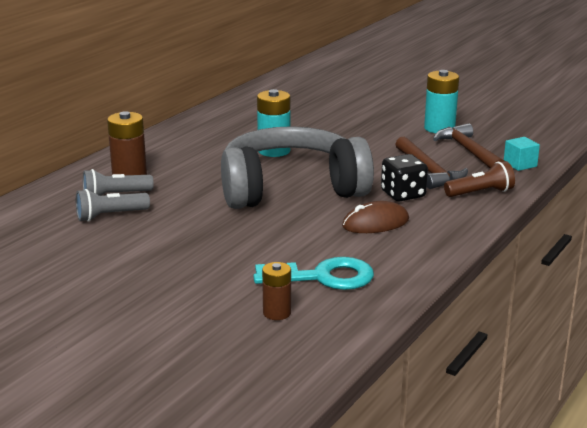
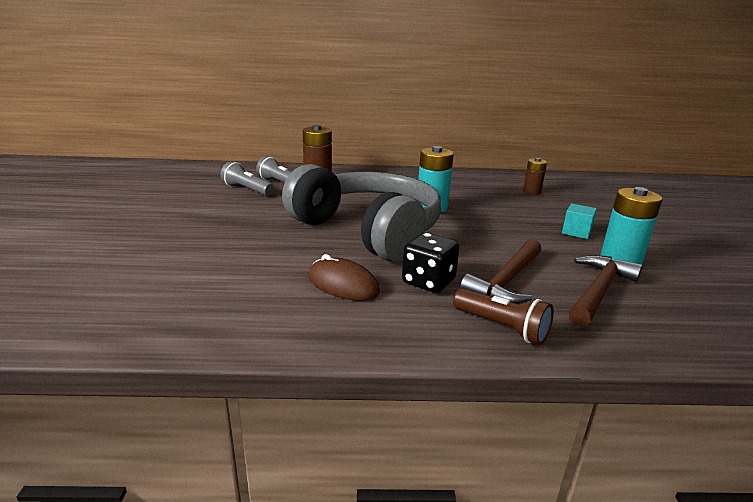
camera: 55 degrees right, 0 degrees up
turquoise key [253,257,374,290] -> none
brown battery [262,262,291,320] -> brown battery moved to [523,158,547,195]
turquoise cube [504,137,540,171] -> turquoise cube moved to [562,203,597,239]

